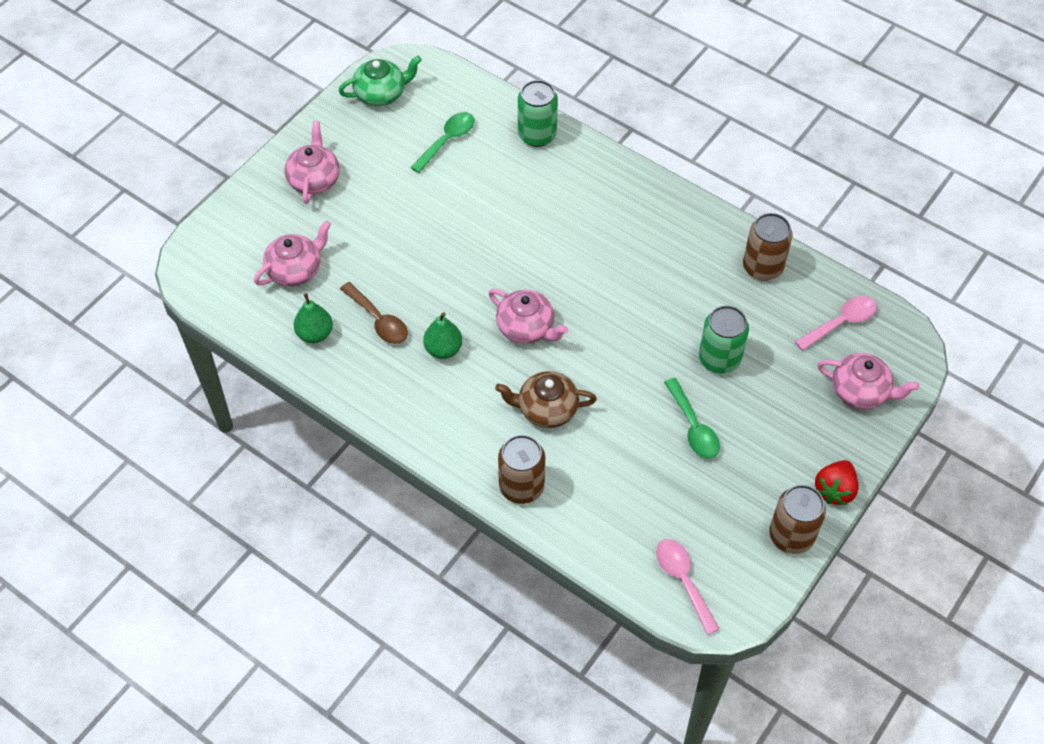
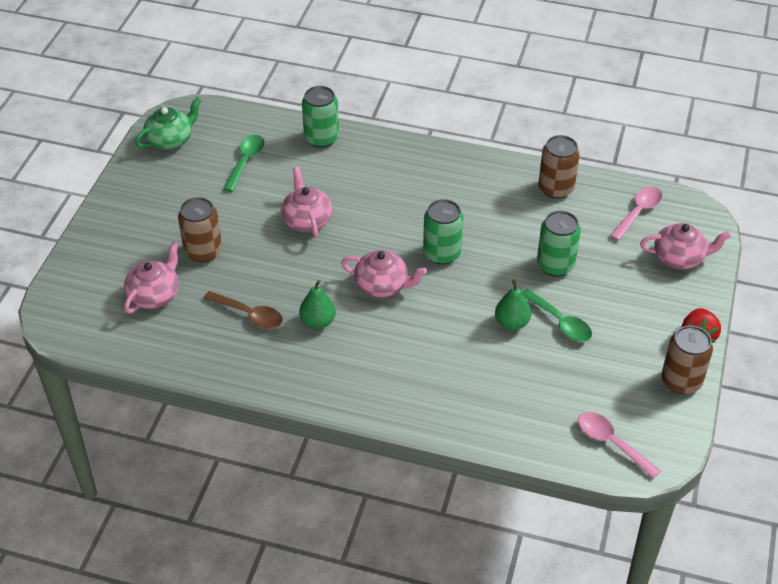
camera: 20 degrees left, 10 degrees down
pink teapot [284,121,339,204] -> pink teapot moved to [281,167,332,238]
green pear [294,293,333,343] -> green pear moved to [495,280,531,330]
brown teapot [495,371,597,428] -> none
brown can [498,435,545,504] -> brown can moved to [178,197,222,263]
none -> green can [423,199,463,265]

